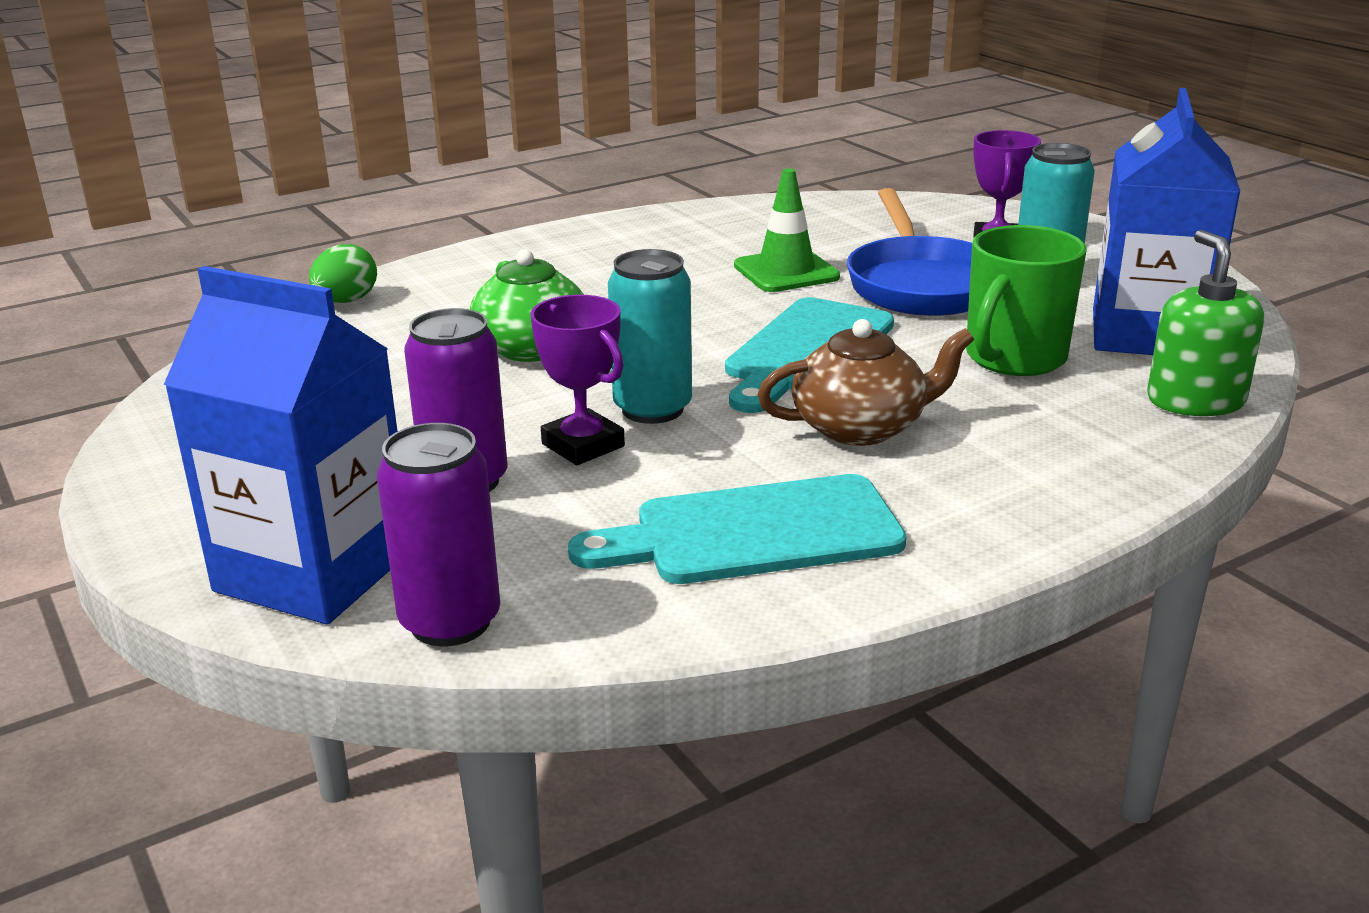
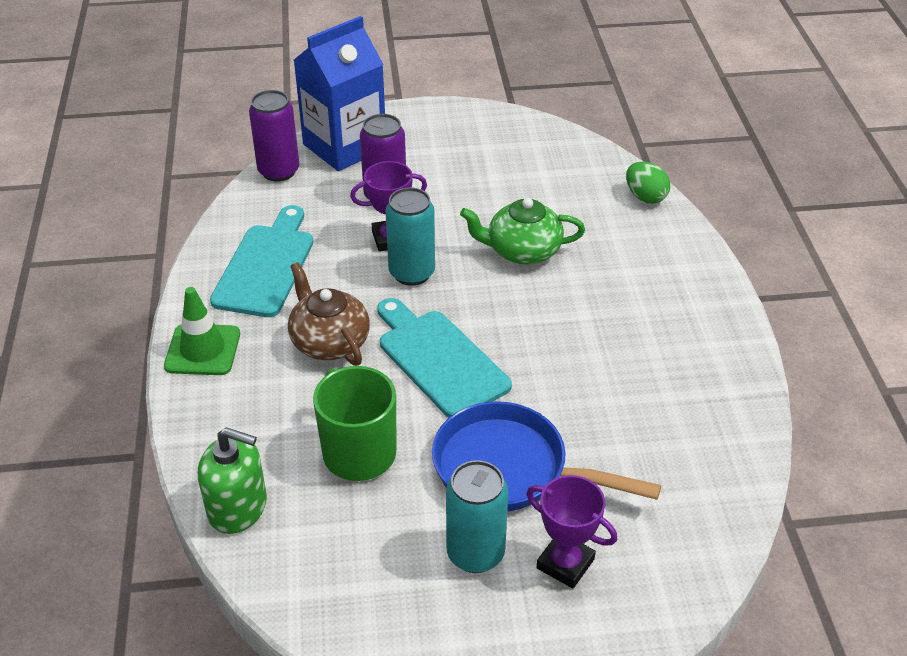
camera: 115 degrees right, 15 degrees up
green traffic cone [734,168,840,292] -> green traffic cone moved to [164,287,240,375]
brown teapot [757,319,974,446] -> brown teapot turned 135 degrees clockwise [288,262,370,366]
blue carton [1093,88,1240,355] -> none

